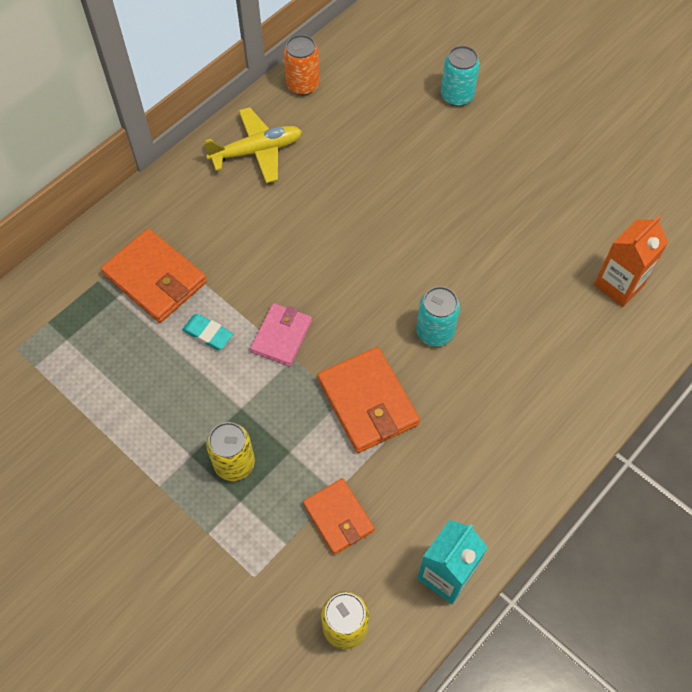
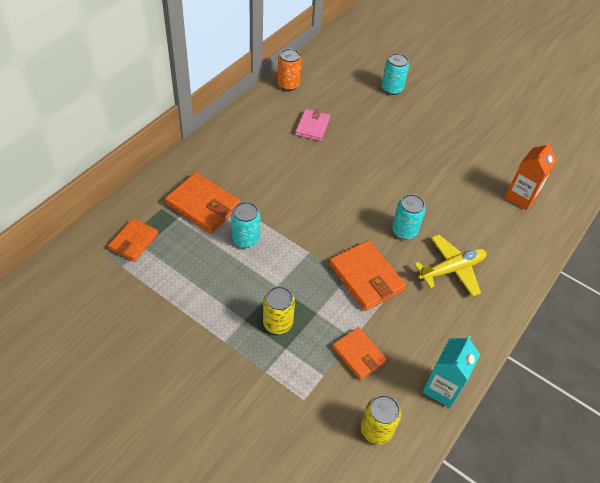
camera: 10 degrees left, 10 degrees down
turquoise eraser [182,314,233,350] -> turquoise can [231,202,260,248]
yellow plane [204,107,302,183] -> yellow plane moved to [414,235,487,297]
pink wallet [250,303,312,366] -> pink wallet moved to [295,109,330,141]
none -> orange wallet [108,218,158,262]

